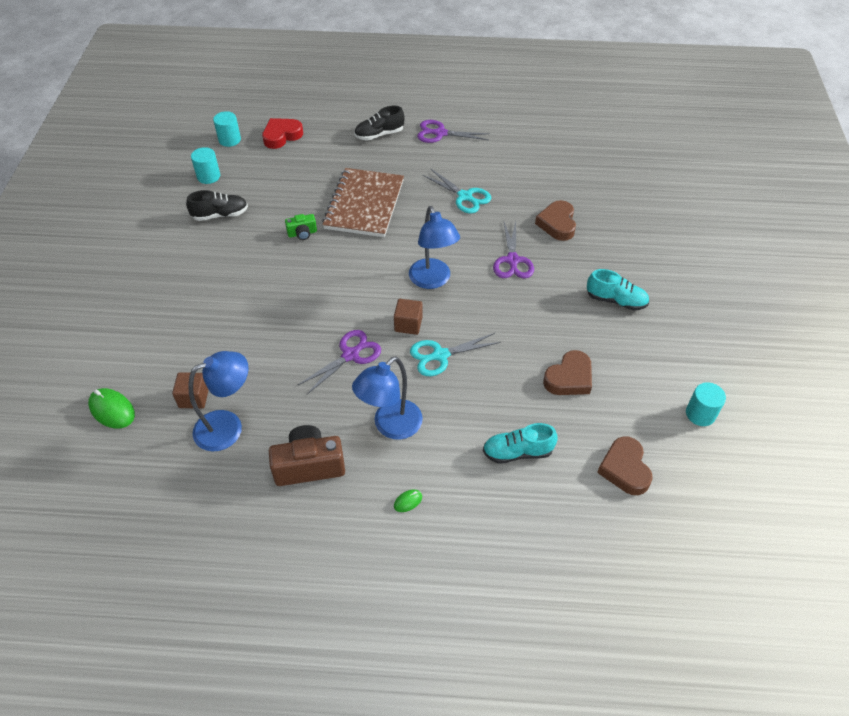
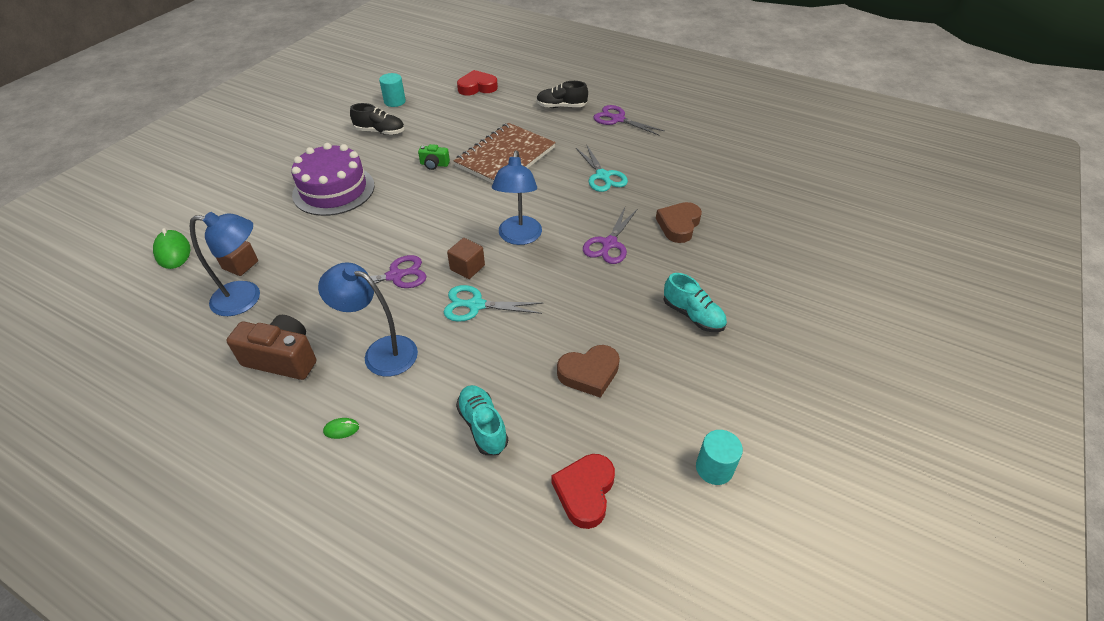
camera: 25 degrees right, 5 degrees down
turquoise cylinder [213,111,241,147] -> none
blue lamp [352,356,423,440] -> blue lamp turned 45 degrees clockwise [318,262,418,376]
turquoise shoe [483,423,557,464] -> turquoise shoe turned 45 degrees clockwise [456,385,508,455]
brown heart [597,436,653,495] -> red heart [552,454,615,529]
none -> purple cake [292,143,374,216]

